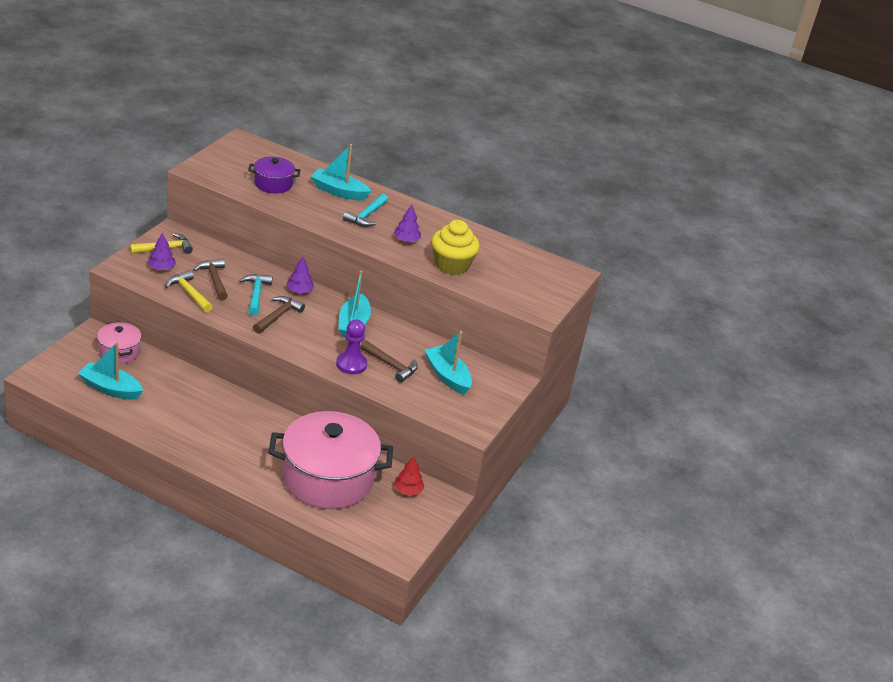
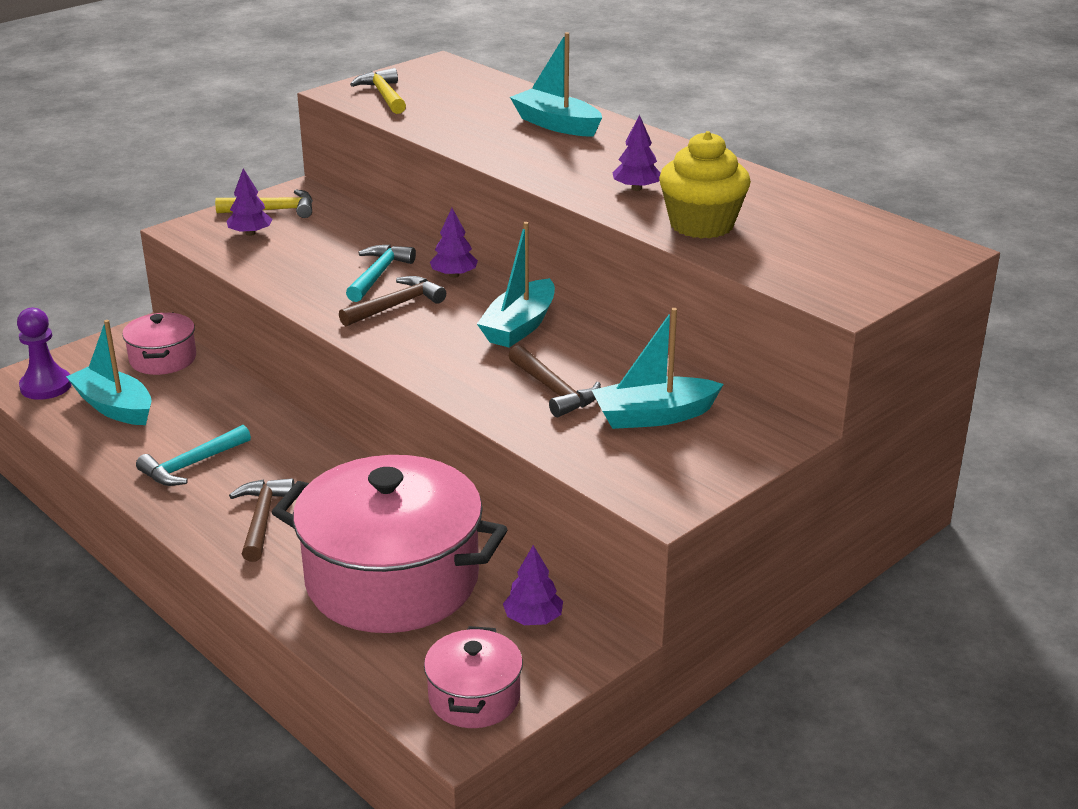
camera: 25 degrees right, 5 degrees down
yellow hammer [165,270,213,312] -> yellow hammer moved to [350,68,406,114]
brown hammer [193,259,228,301] -> brown hammer moved to [229,478,294,562]
purple pot [248,157,300,194] -> none
purple pawn [336,319,367,374] -> purple pawn moved to [17,308,72,400]
turquoise hammer [343,194,388,227] -> turquoise hammer moved to [136,425,251,486]
red tree [394,456,425,496] -> purple tree [503,545,563,625]
turquoise boat [425,331,472,395] -> turquoise boat turned 90 degrees counterclockwise [592,308,724,429]
none -> pink pot [424,626,523,728]

